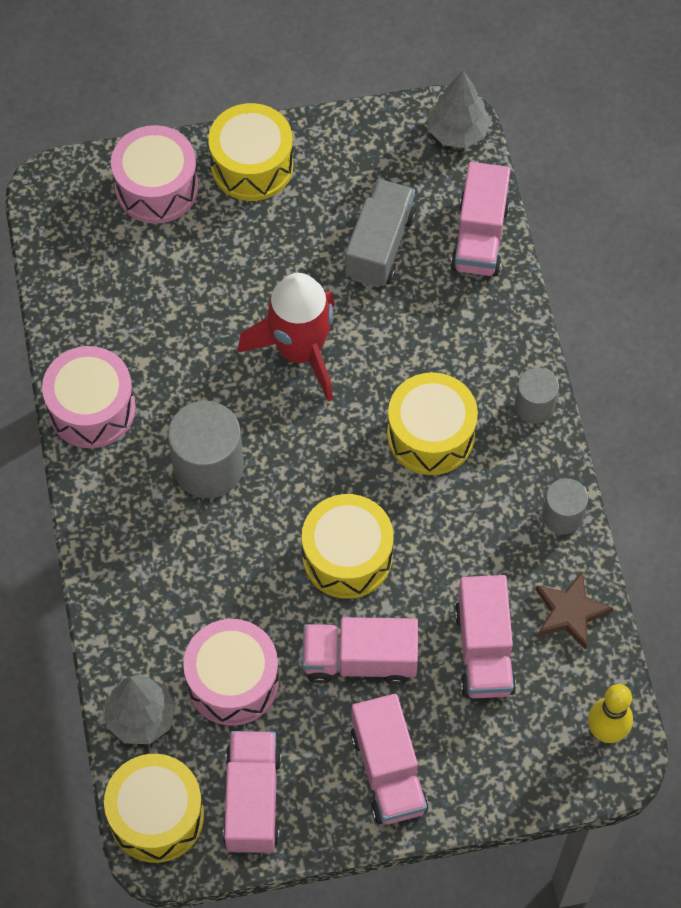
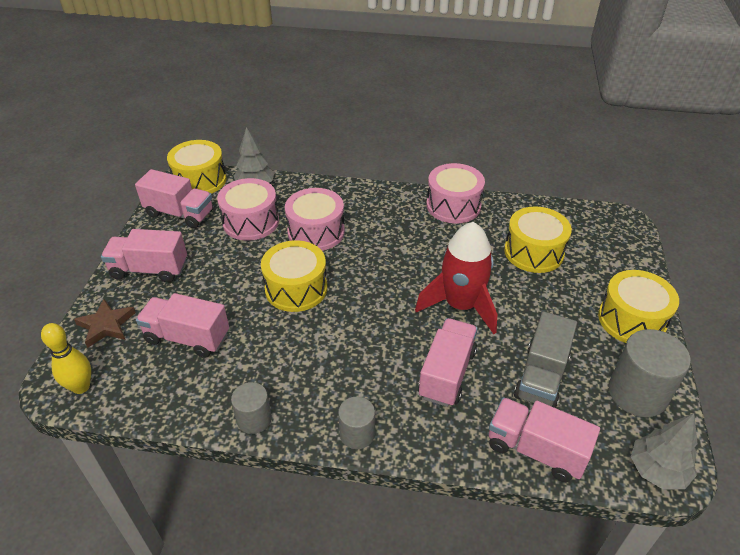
camera: 110 degrees right, 20 degrees down
pink drum [111,125,198,224] -> pink drum moved to [285,188,345,251]
grey cylinder [168,401,244,498] -> grey cylinder moved to [608,329,691,417]
pink truck [303,617,418,685] -> pink truck moved to [418,318,478,407]
grey truck [345,179,416,287] -> grey truck turned 75 degrees clockwise [514,311,577,408]
yellow drum [387,372,478,475] -> yellow drum moved to [504,206,572,273]
brown star [536,571,614,650] -> brown star moved to [74,299,136,348]

